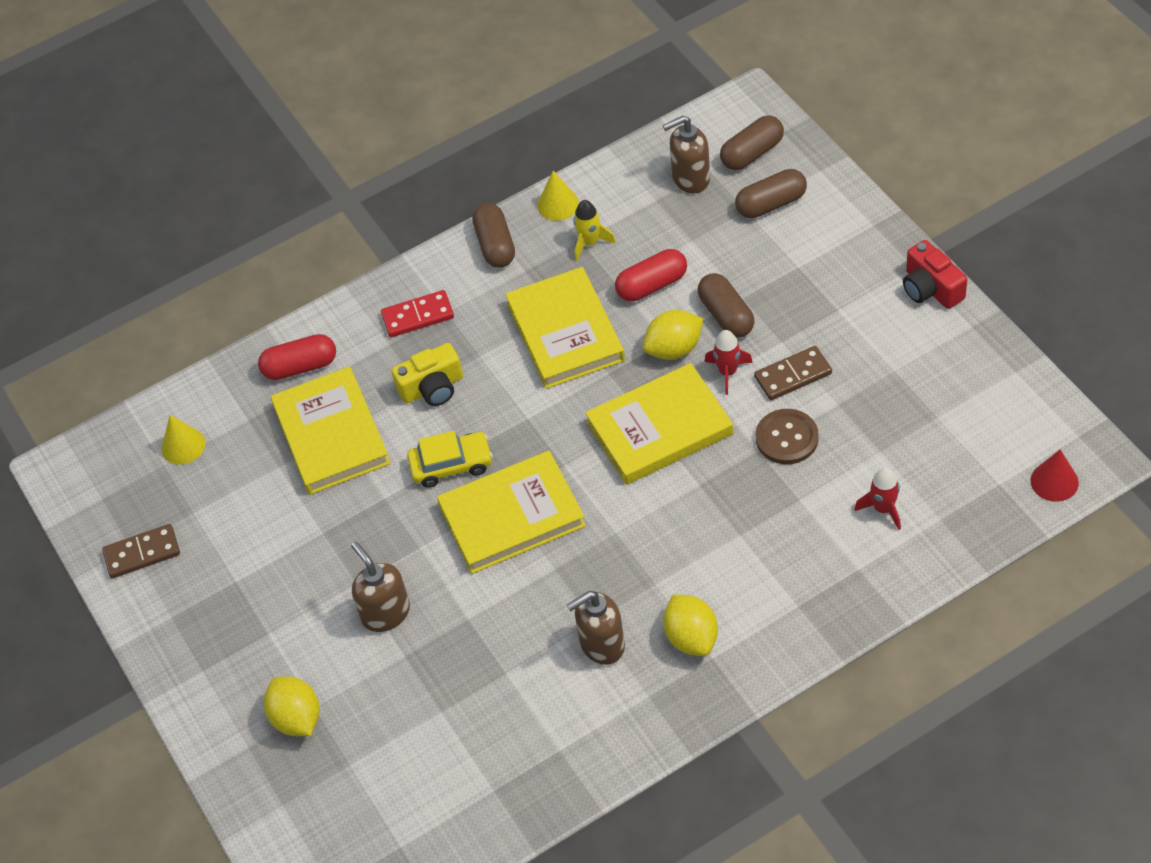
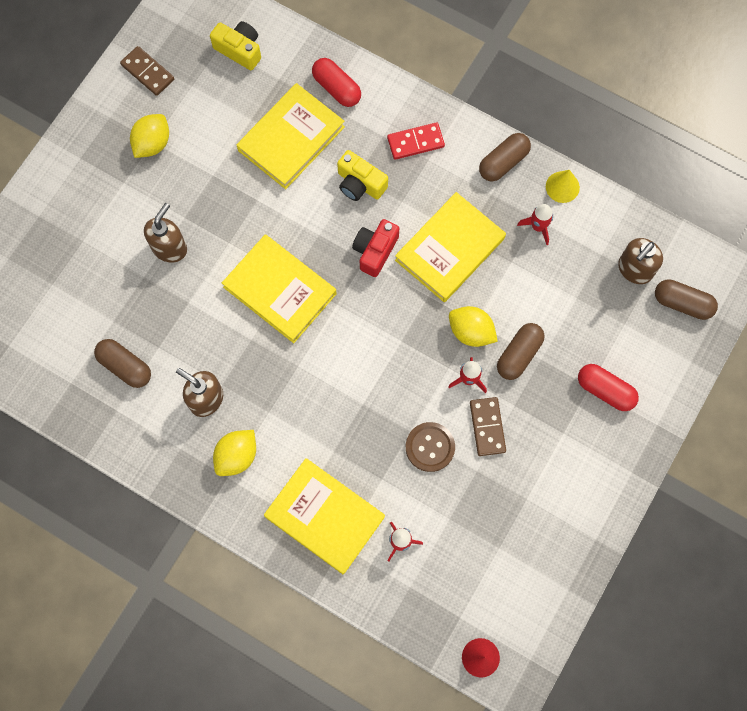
camera: 55 degrees right, 20 degrees up
yellow cone [162,415,205,465] -> yellow camera [210,21,261,70]
yellow lemon [264,676,320,736] -> yellow lemon moved to [130,114,169,158]
red domino [381,290,454,337] -> red domino turned 60 degrees counterclockwise [387,122,445,160]
yellow car [407,431,493,488] -> none
yellow rocket [574,200,616,261] -> red rocket [517,204,553,245]
yellow book [585,363,733,485] -> yellow book moved to [264,458,385,574]
red capsule [615,249,687,301] -> red capsule moved to [578,364,639,411]
brown soap dispenser [663,116,710,193] -> brown soap dispenser turned 90 degrees counterclockwise [618,238,663,284]
brown capsule [735,169,807,218] -> brown capsule moved to [94,339,151,388]
brown domino [754,346,832,400] -> brown domino turned 45 degrees clockwise [470,397,506,456]
red camera [903,240,967,309] -> red camera moved to [352,219,399,277]

